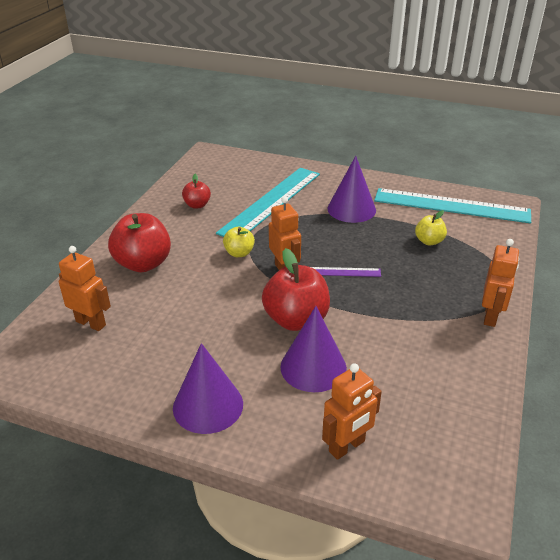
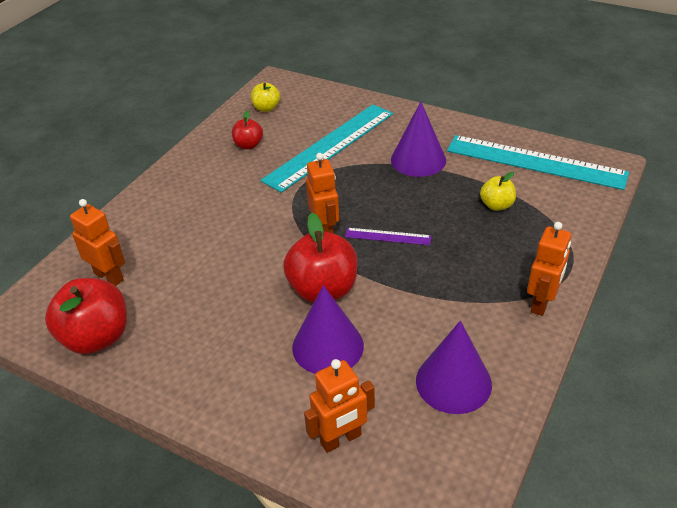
camera: 10 degrees right, 5 degrees up
red apple [108,213,171,272] -> red apple moved to [45,278,127,354]
purple cone [173,343,243,434] -> purple cone moved to [416,321,492,414]
yellow apple [223,227,255,257] -> yellow apple moved to [251,83,280,112]

